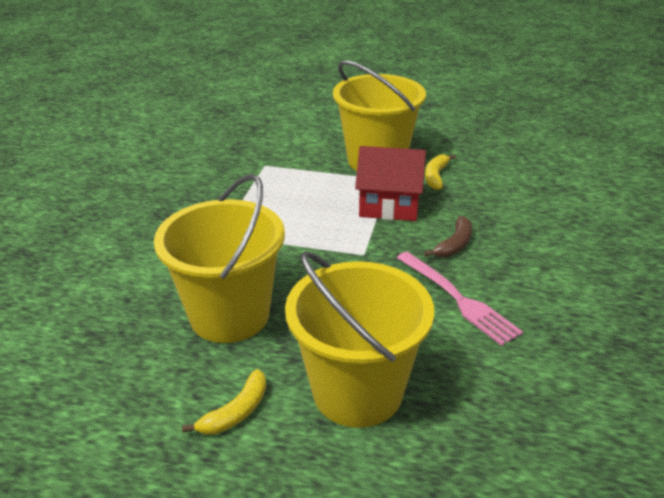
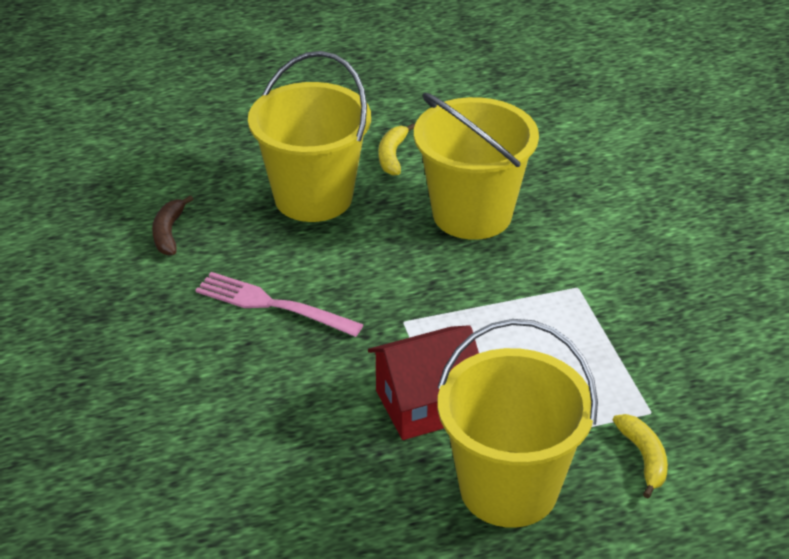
camera: 150 degrees right, 5 degrees up
brown banana [424,216,472,257] -> brown banana moved to [152,195,193,255]
yellow banana [425,154,456,190] -> yellow banana moved to [613,414,668,498]

